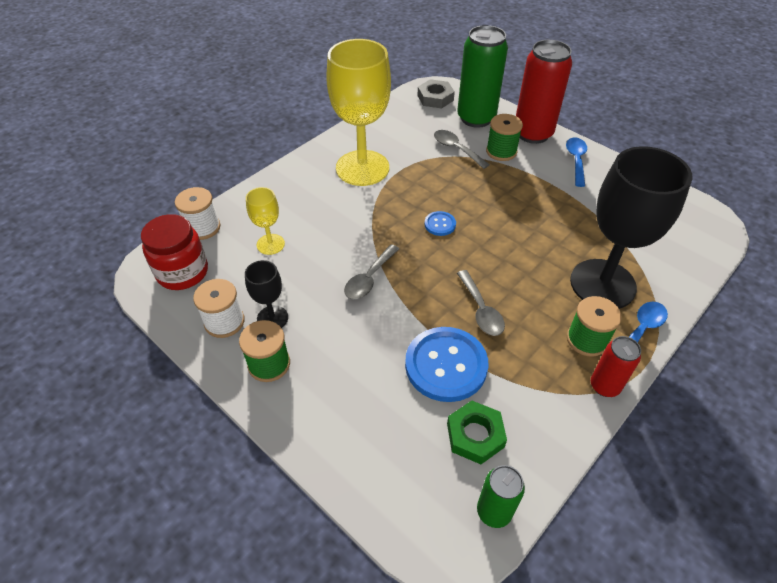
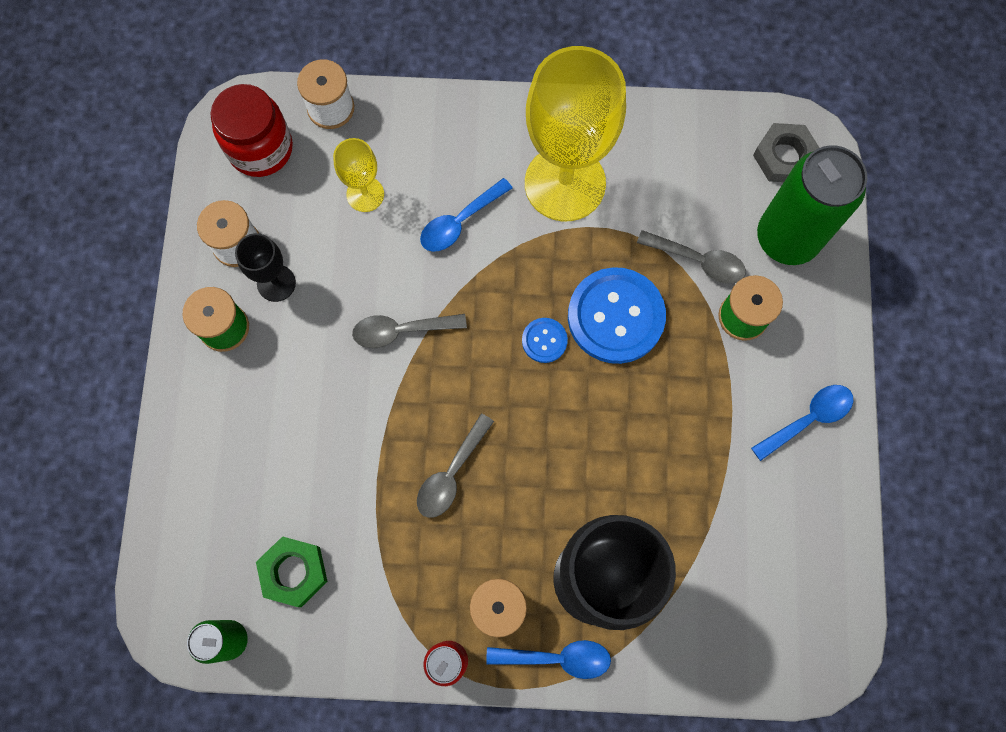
camera: 50 degrees right, 25 degrees up
blue button [405,327,489,402] -> blue button moved to [568,267,666,364]
grey spoon [434,130,490,169] -> grey spoon turned 105 degrees clockwise [637,230,746,284]
red can [516,40,572,144] -> none
none -> blue spoon [420,178,512,252]

